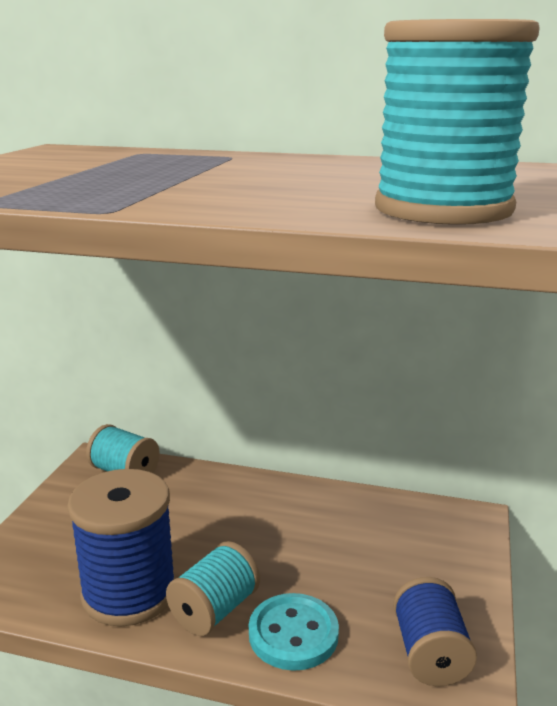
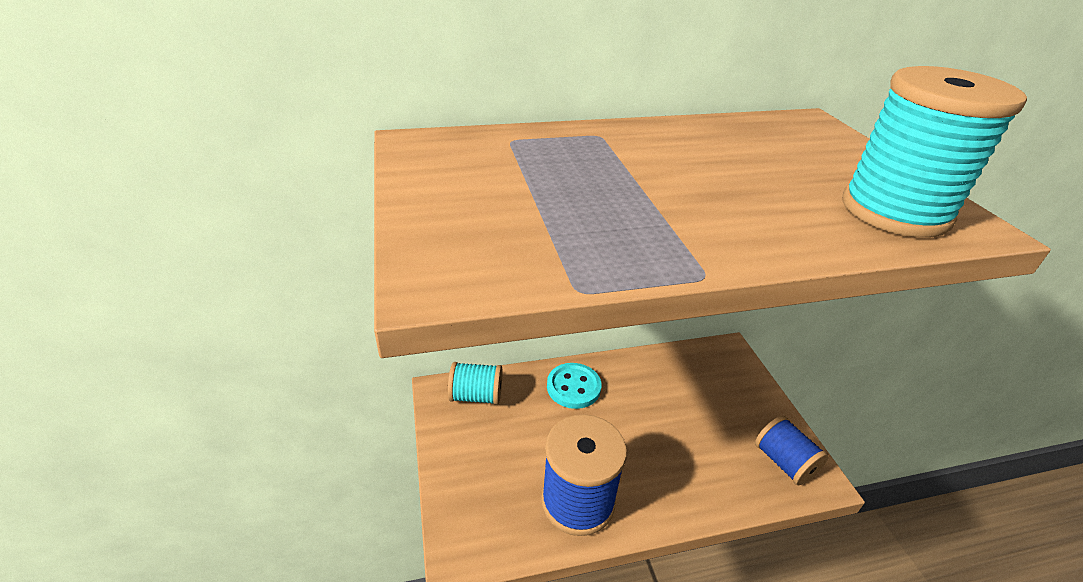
camera: 30 degrees left, 15 degrees up
turquoise spool [166,541,260,636] -> none
turquoise button [249,593,339,671] -> turquoise button moved to [547,363,601,409]

